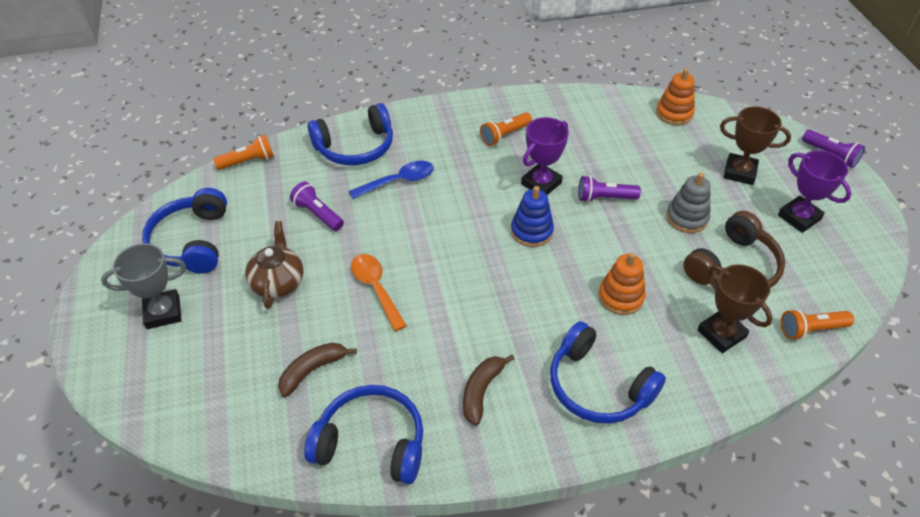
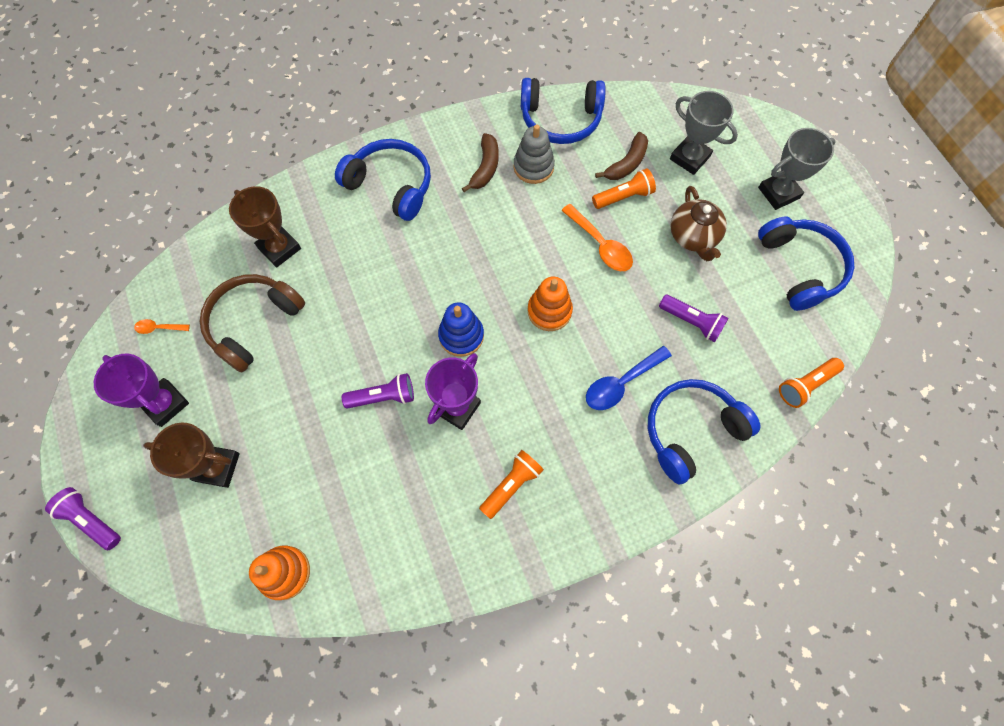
camera: 170 degrees right, 20 degrees up
orange stacking toy [599,252,646,315] -> orange stacking toy moved to [527,276,573,331]
grey stacking toy [666,173,711,233] -> grey stacking toy moved to [514,124,555,184]
orange flashlight [781,309,854,340] -> orange flashlight moved to [592,168,656,209]
none -> orange spoon [134,319,190,334]
none -> grey trophy [670,91,738,175]

